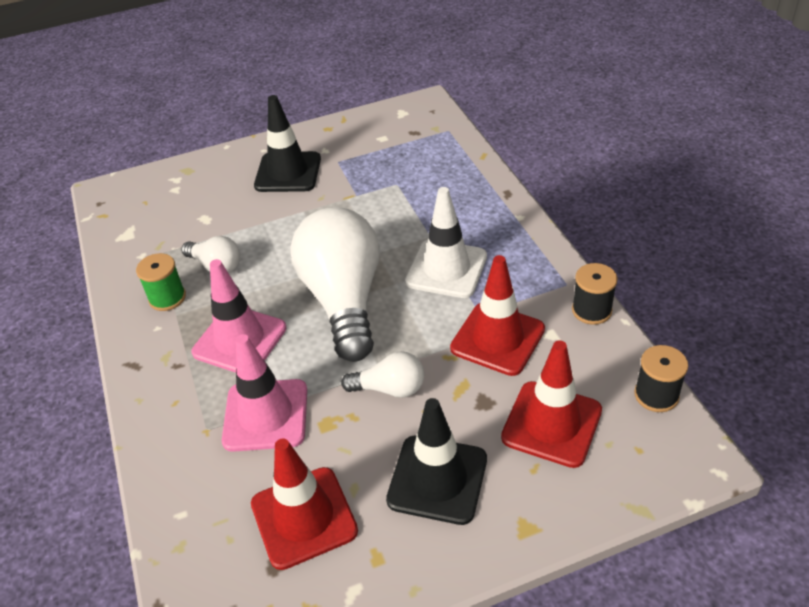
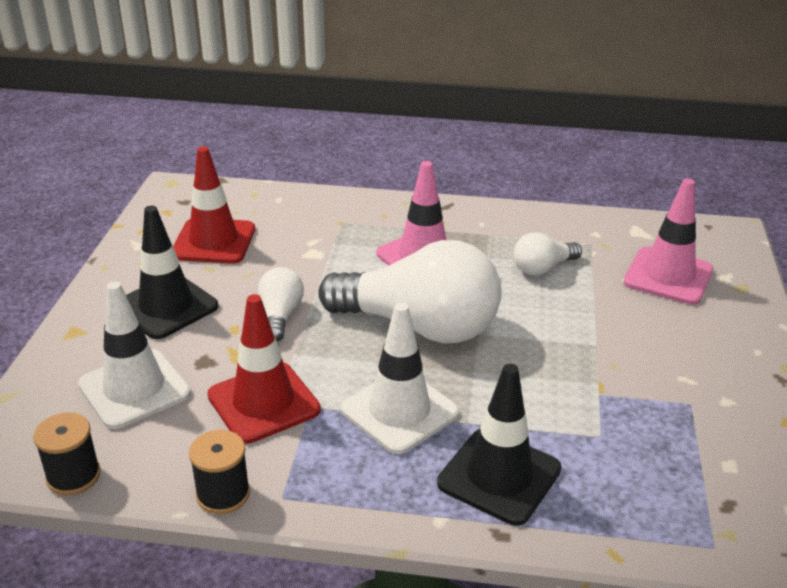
camera: 115 degrees right, 10 degrees down
green spool [136,253,186,311] -> none
pink traffic cone [222,334,307,452] -> pink traffic cone moved to [623,178,713,305]
black traffic cone [254,95,321,192] -> black traffic cone moved to [437,364,561,525]
white light bulb [341,351,424,398] -> white light bulb turned 150 degrees clockwise [258,267,304,342]
red traffic cone [501,340,602,468] -> white traffic cone [78,281,191,429]

